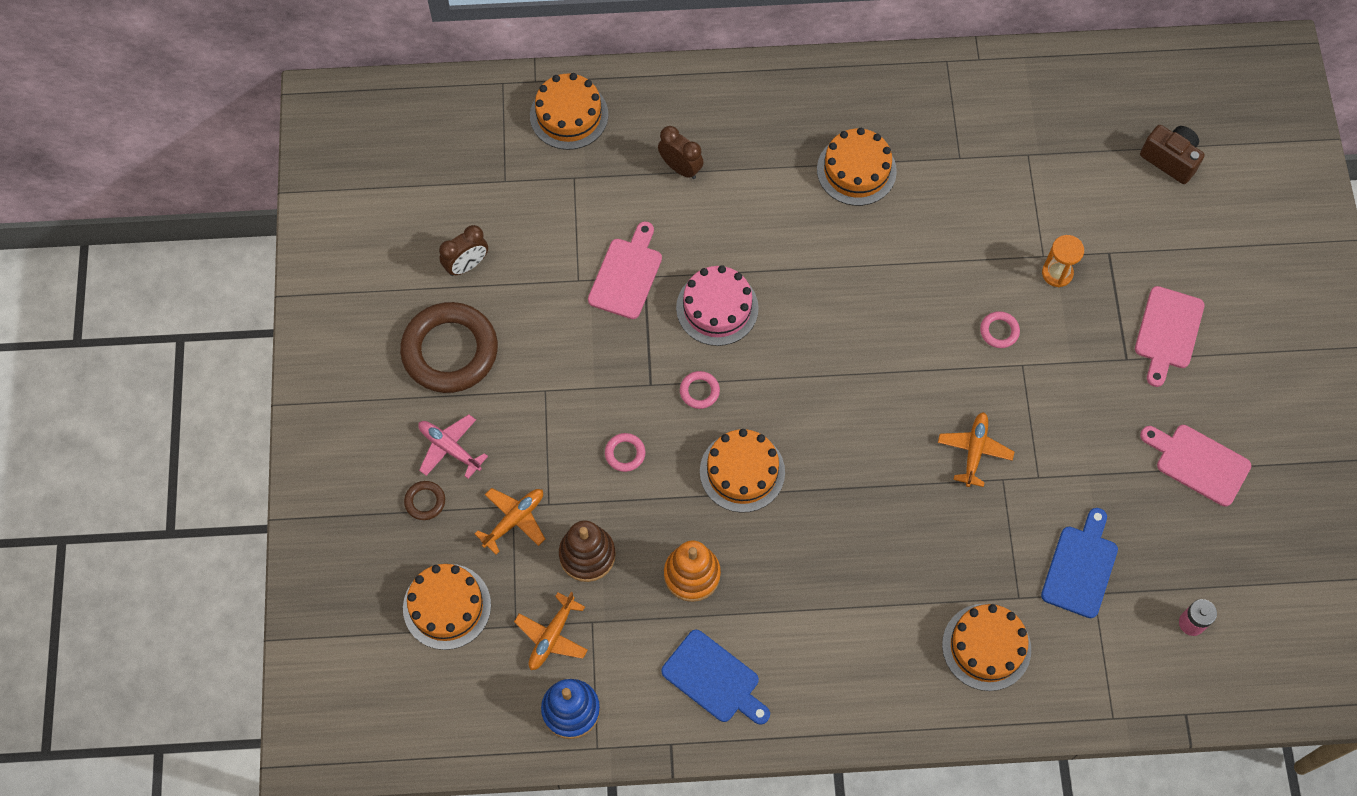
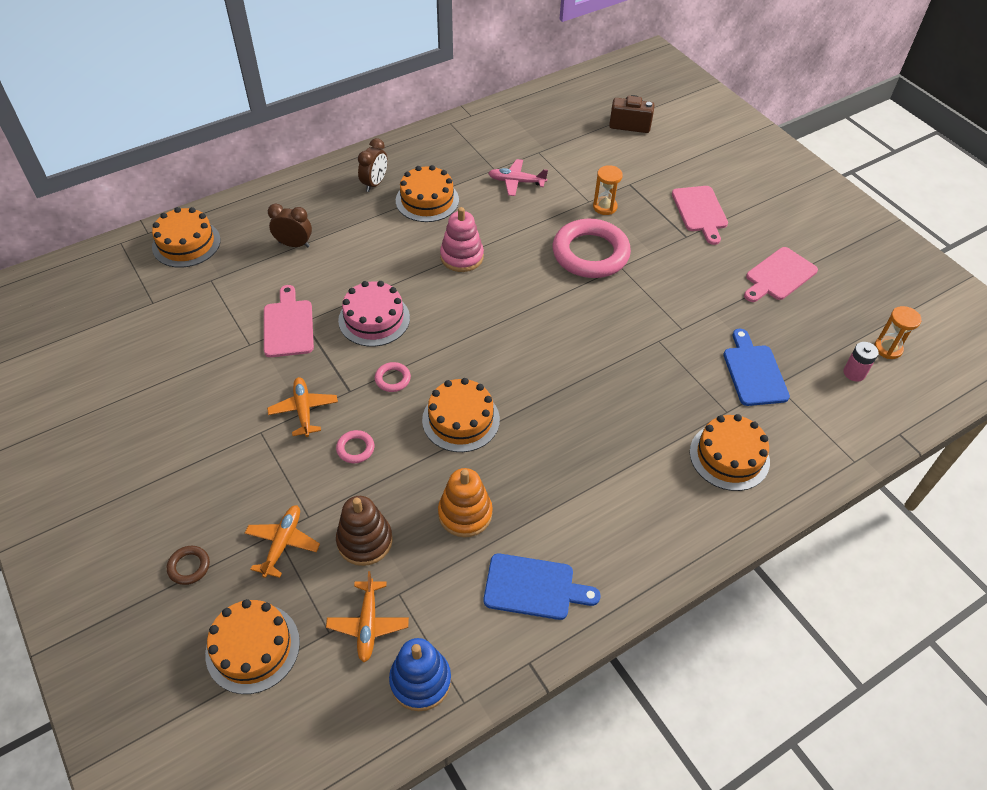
camera: 30 degrees left, 15 degrees down
brown ring [400,302,498,393] -> none
pink plane [418,414,488,479] -> pink plane moved to [488,159,548,196]
brown clock [439,225,488,276] -> brown clock moved to [358,138,388,192]
orange plane [938,412,1014,487] -> orange plane moved to [267,377,338,437]
pink ring [980,311,1020,348] -> pink ring [553,219,631,278], size x2.44
pink cutting board [1140,425,1251,507] -> pink cutting board turned 45 degrees counterclockwise [744,247,818,302]
none -> pink stacking toy [440,207,484,272]
none -> orange hourglass [874,306,921,359]

